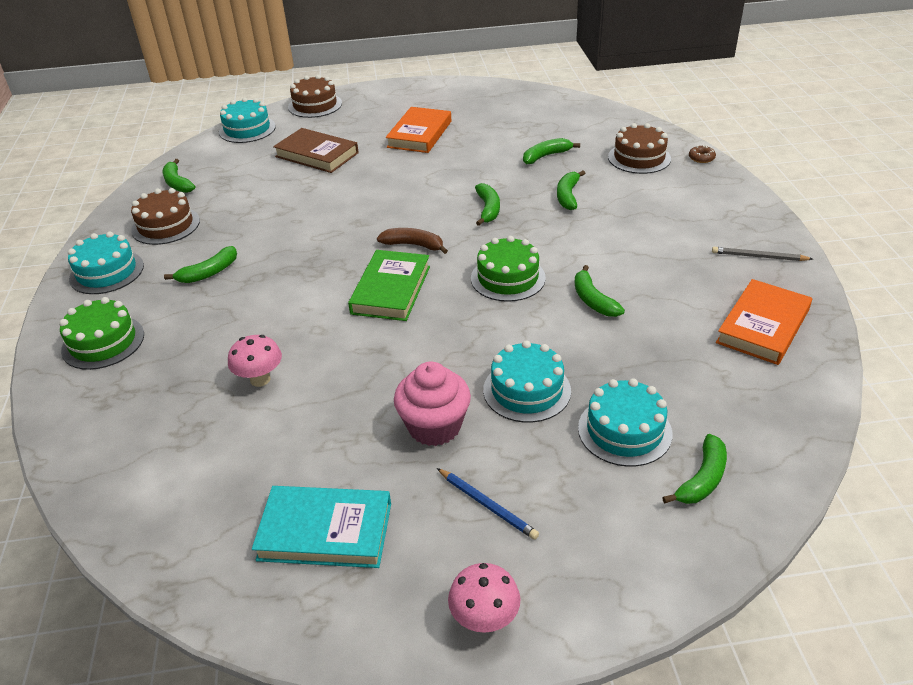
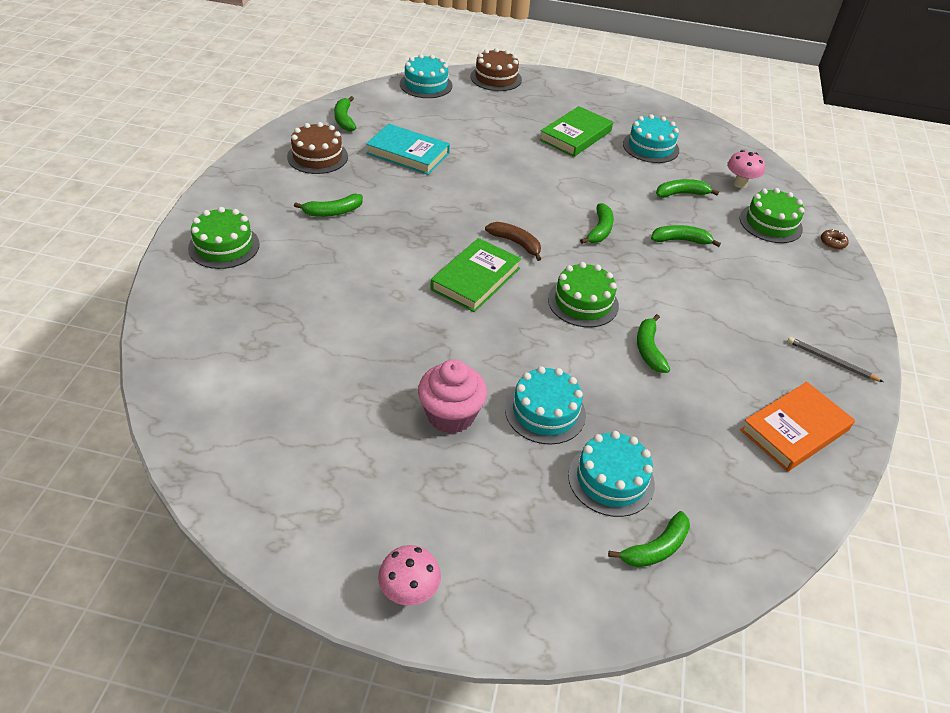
camera: 15 degrees right, 5 degrees up
turquoise cake [68,232,144,294] -> turquoise cake moved to [623,114,679,163]
pink mushroom [228,335,282,387] -> pink mushroom moved to [727,150,765,188]
turquoise book [252,486,391,568] -> turquoise book moved to [366,124,450,175]
brown book [273,128,359,173] -> none
orange book [386,107,451,153] -> green book [539,106,613,157]
blue pencil [437,468,539,540] -> none
green banana [557,170,585,210] -> green banana turned 60 degrees clockwise [651,225,721,247]
brown cake [608,123,671,174] -> green cake [740,188,804,243]

